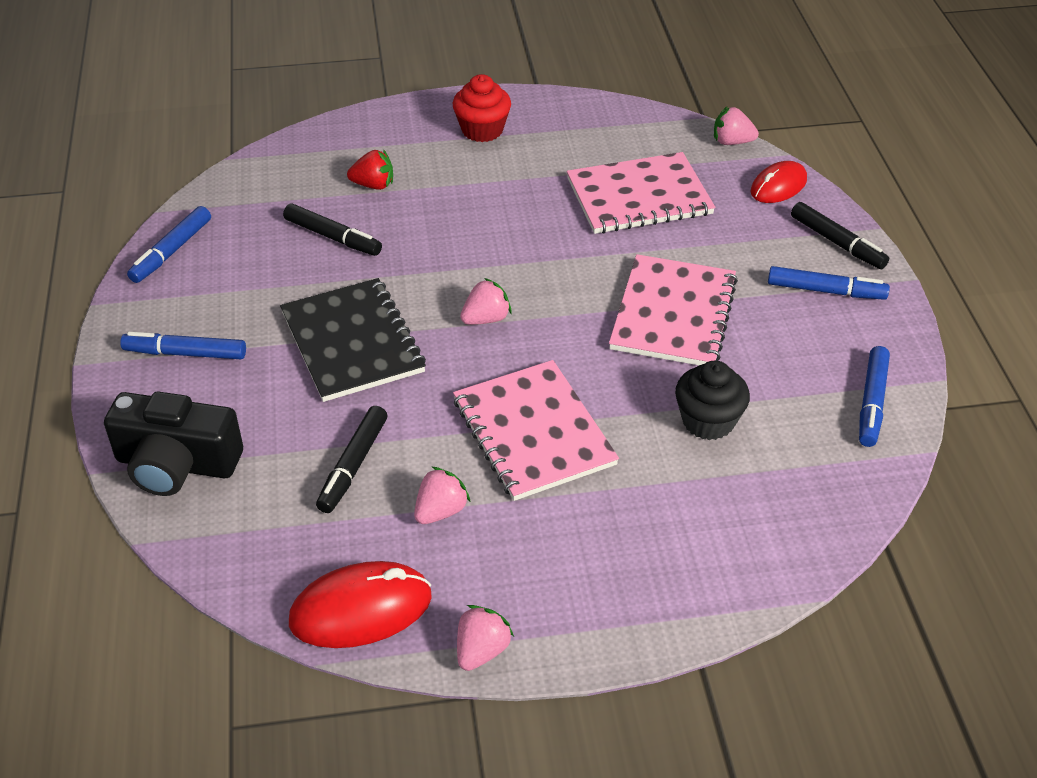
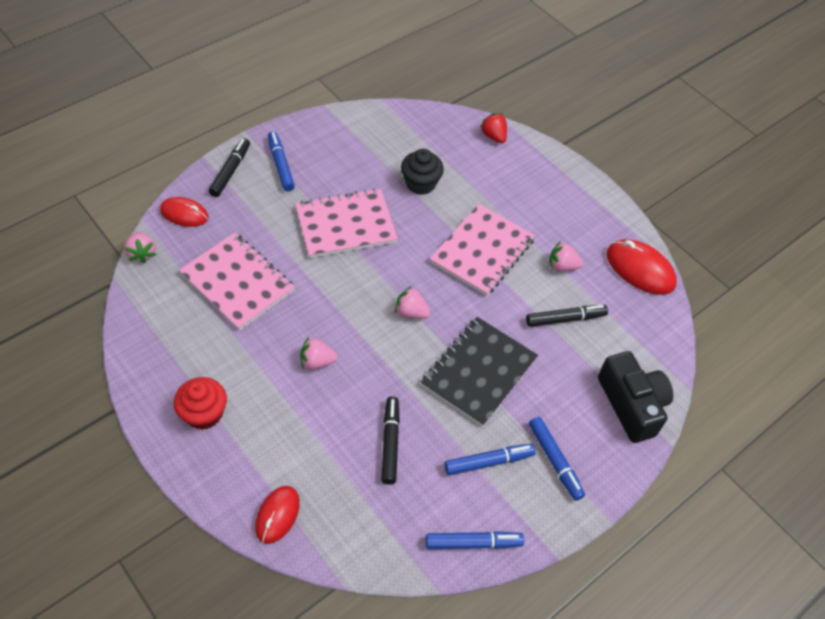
camera: 125 degrees left, 10 degrees up
red strawberry [347,149,393,190] -> red strawberry moved to [480,113,507,143]
pink strawberry [457,605,514,671] -> pink strawberry moved to [300,337,338,370]
blue marker [859,346,890,447] -> blue marker moved to [444,444,536,475]
none -> red mouse [255,486,300,544]

